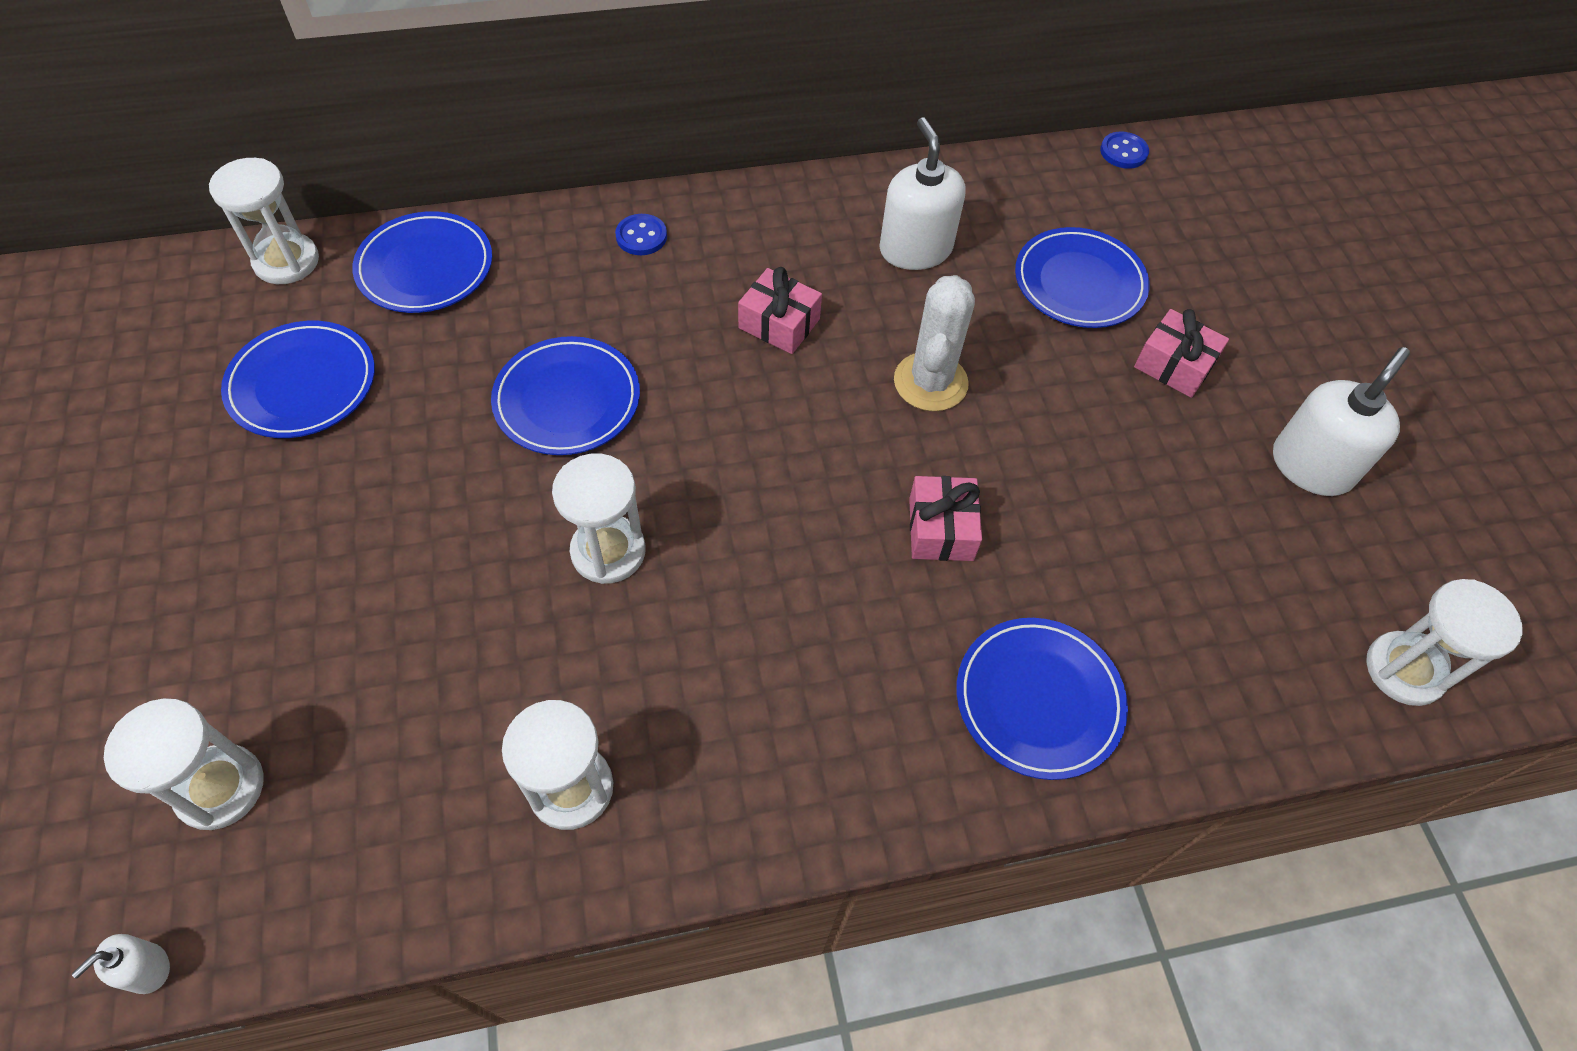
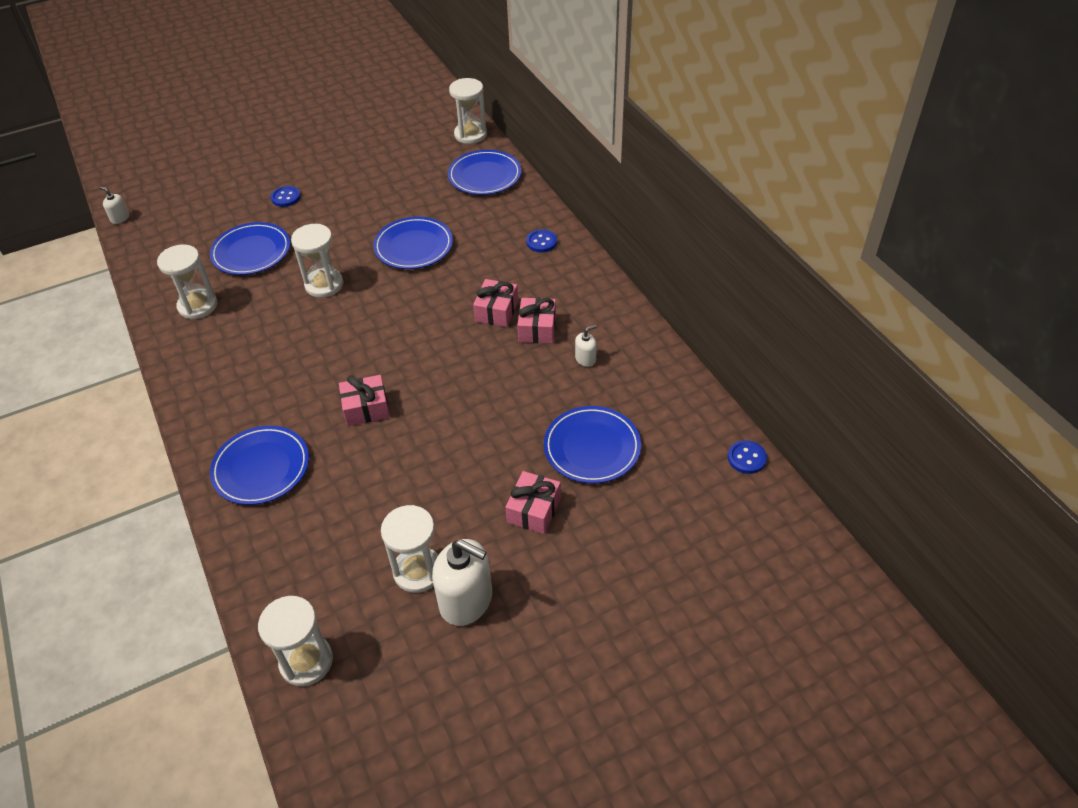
camera: 80 degrees right, 10 degrees down
white hourglass [104,698,264,830] -> white hourglass moved to [381,505,438,593]
blue plate [221,321,375,438] -> blue plate moved to [210,222,290,275]
white soap dispenser [879,117,966,270] -> white soap dispenser [575,325,597,367], size x0.47
white cactus [894,275,975,411] -> none
none -> blue button [271,186,301,207]
none -> pink gift [517,298,556,344]

